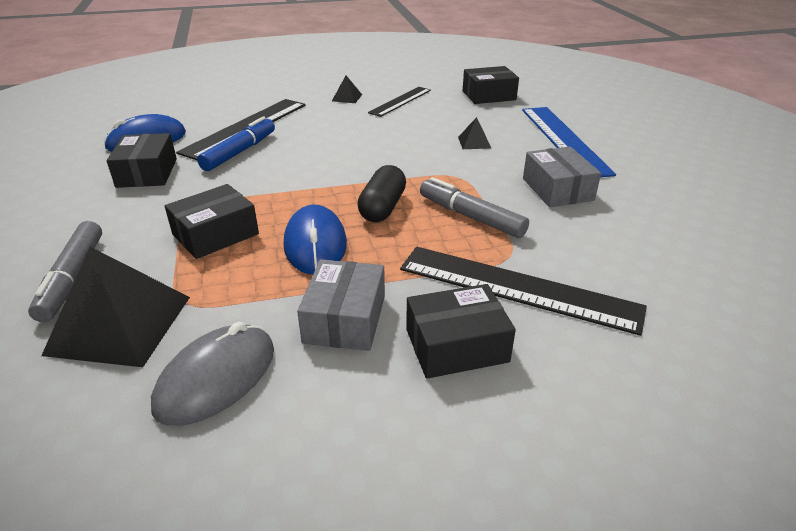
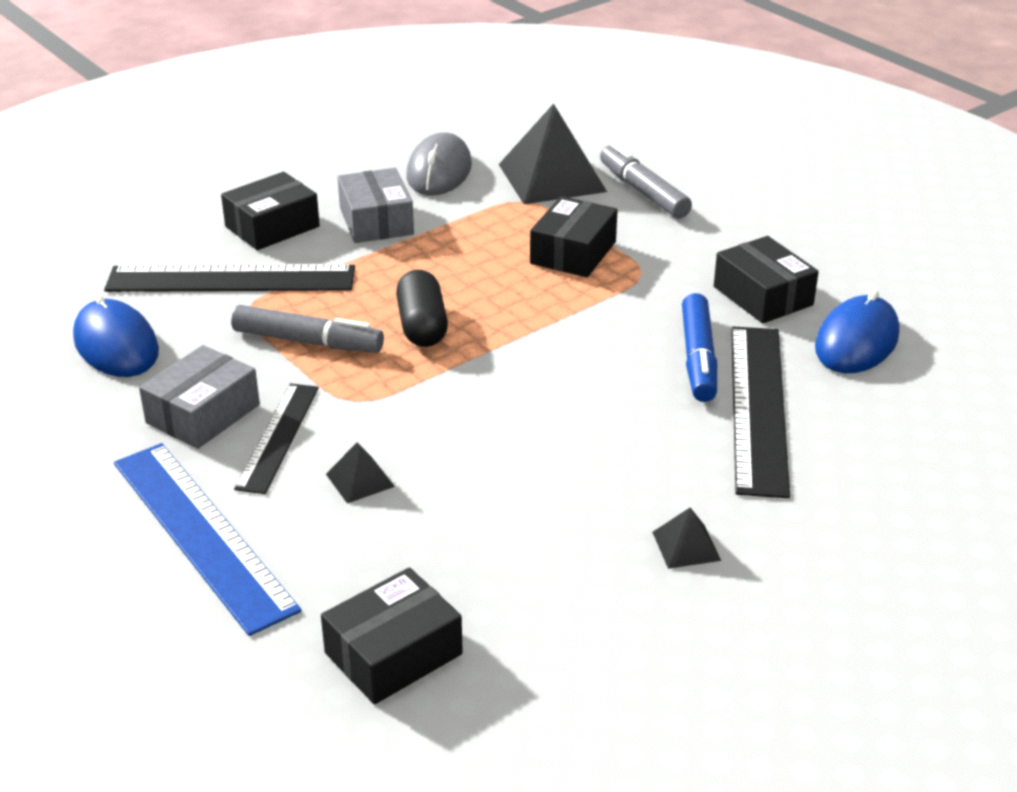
camera: 155 degrees right, 0 degrees up
blue mouse [284,205,347,274] -> blue mouse moved to [73,293,159,377]
black ruler [368,87,431,117] -> black ruler moved to [234,383,319,494]
grey box [523,147,601,207] -> grey box turned 75 degrees clockwise [139,345,260,449]

